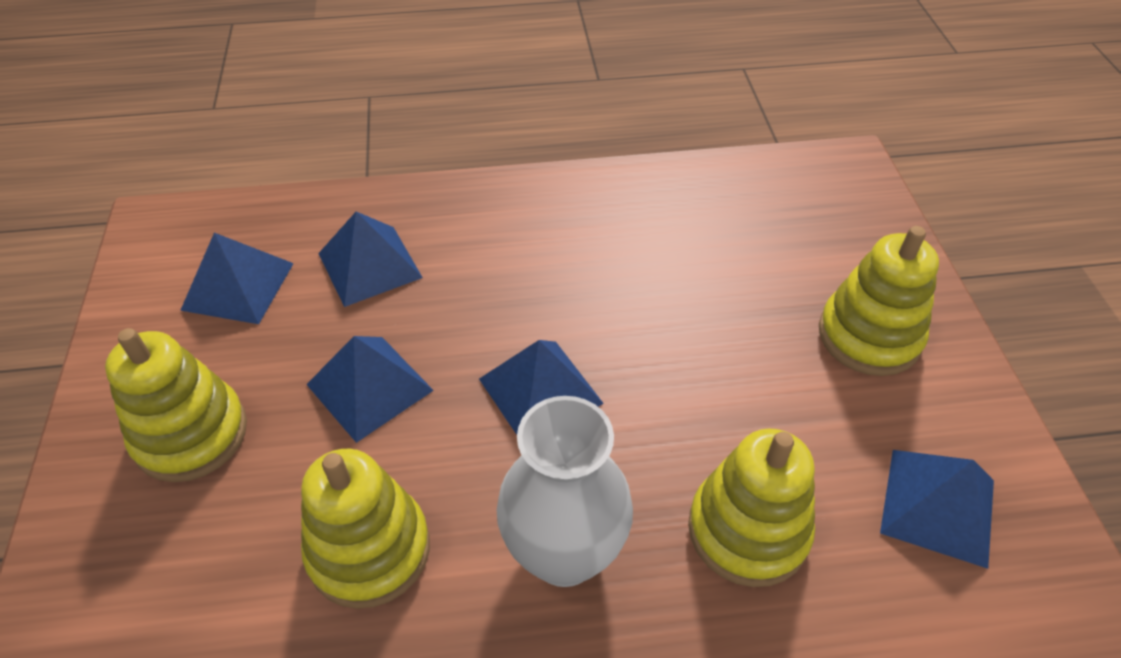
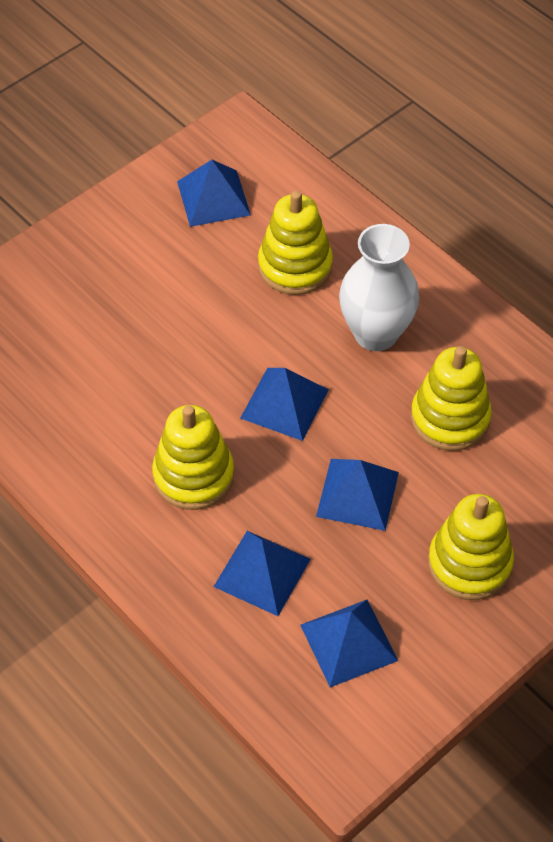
camera: 125 degrees left, 5 degrees up
yellow stacking toy [819,226,939,376] -> yellow stacking toy moved to [152,405,234,510]

